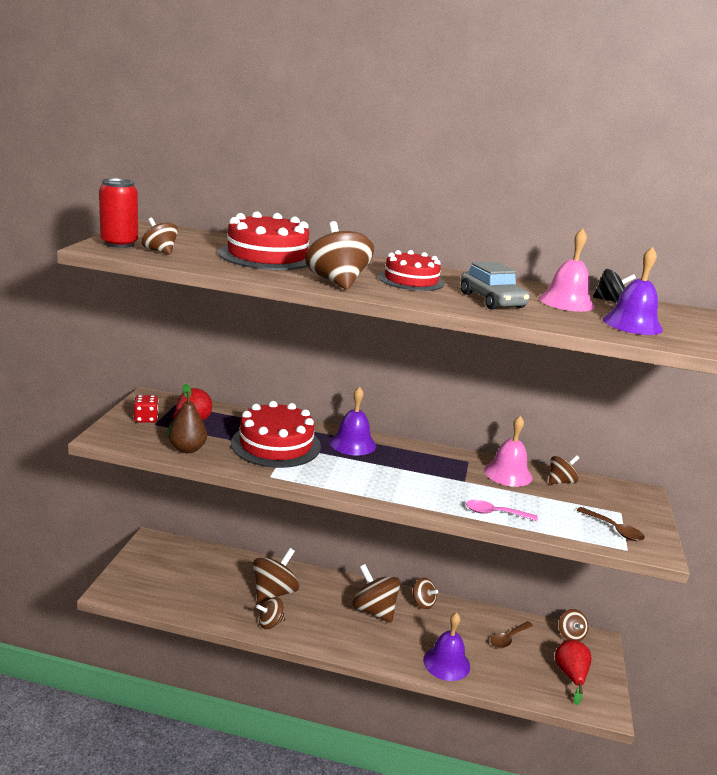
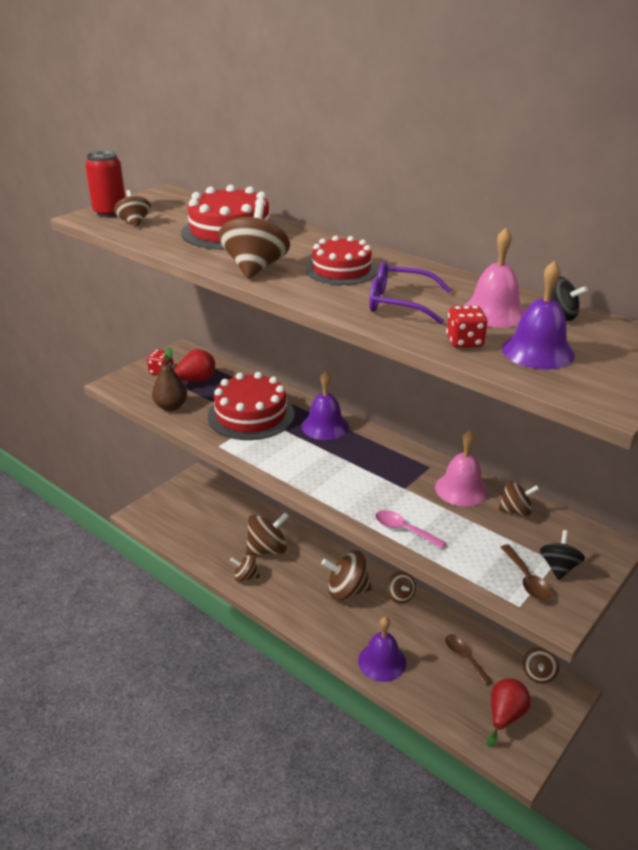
camera: 30 degrees right, 10 degrees up
brown spinning top [352,564,401,623] -> brown spinning top turned 75 degrees counterclockwise [321,551,372,600]
grey car [461,261,530,310] -> purple glasses [369,262,451,324]
brown spoon [491,621,533,648] -> brown spoon turned 75 degrees clockwise [445,634,493,685]
none -> red dice [446,306,487,348]
none -> black spinning top [540,530,585,580]

